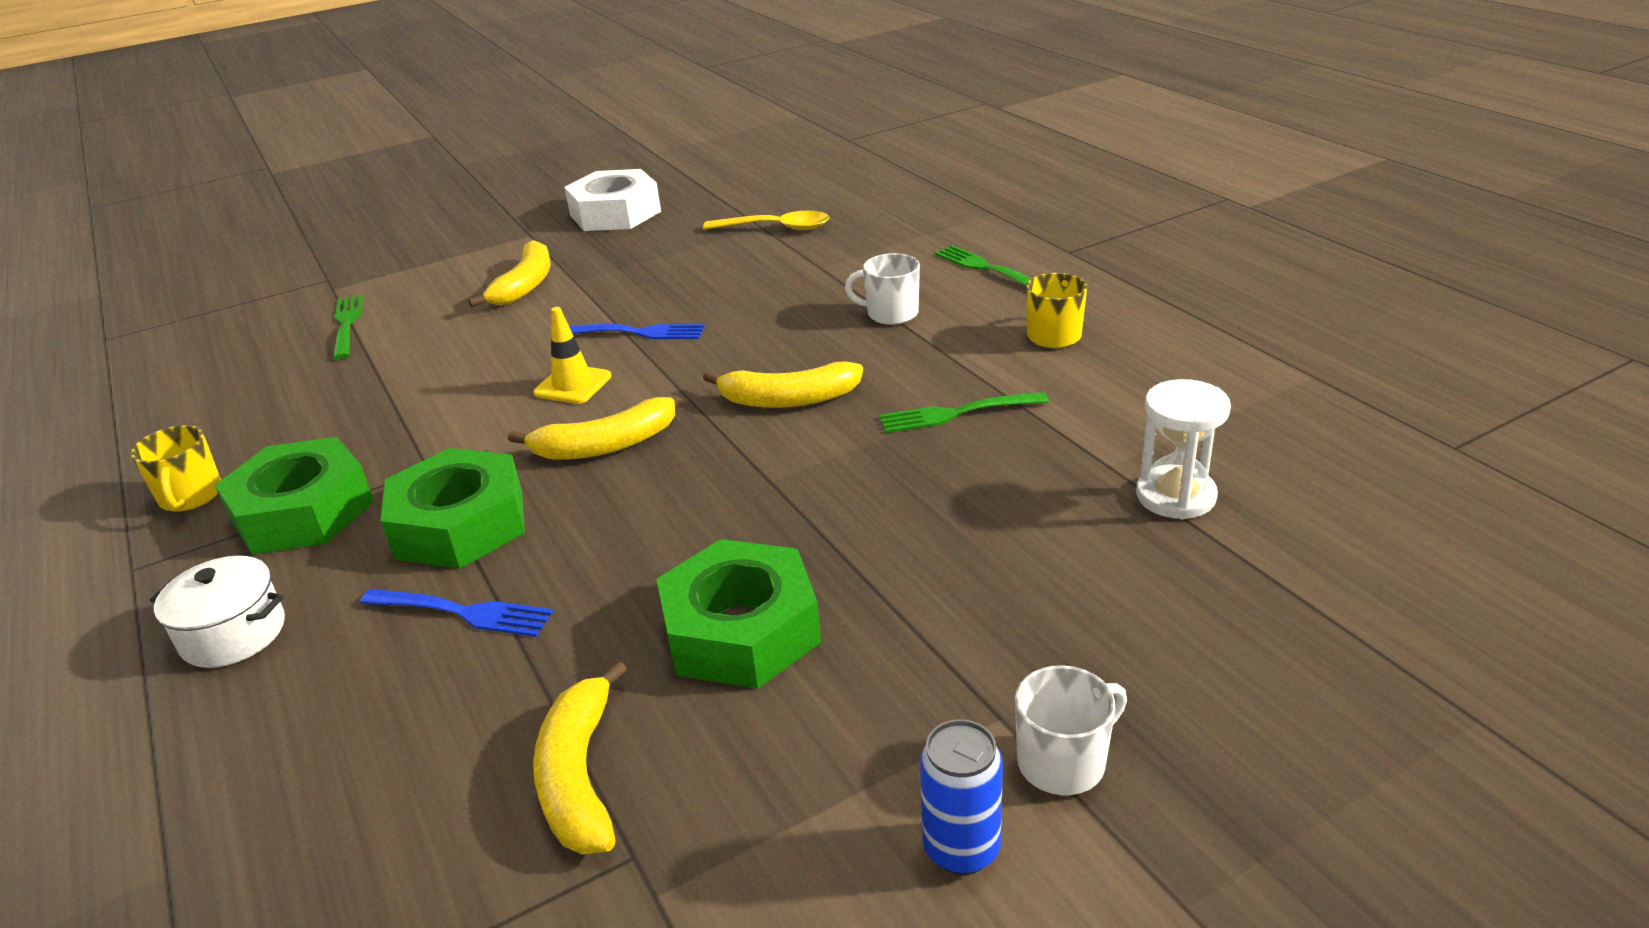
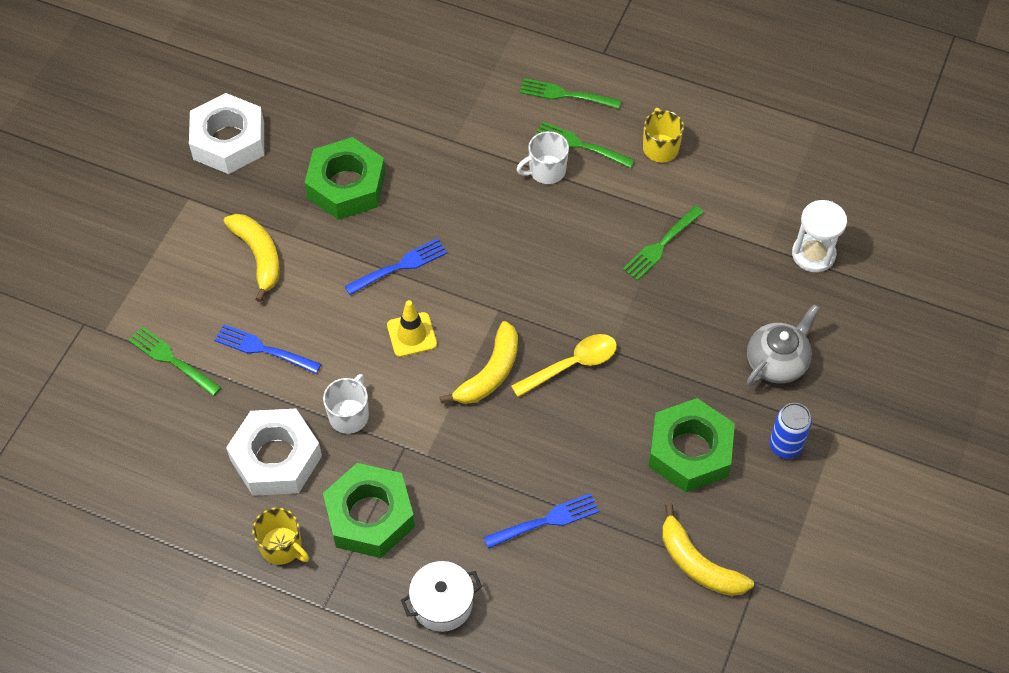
camera: 40 degrees left, 25 degrees up
green nut [381,448,525,569] -> green nut moved to [304,137,386,220]
yellow spoon [703,211,829,230] -> yellow spoon moved to [511,334,617,397]
yellow banana [703,361,863,408] -> none
blue can [920,719,1003,875] -> blue can moved to [769,403,812,459]
white mug [1015,665,1127,795] -> white mug moved to [323,374,369,434]
none -> blue fork [214,324,321,374]
none -> white nut [226,409,322,496]
none -> green fork [535,122,635,168]
none -> grey teapot [747,304,820,386]

